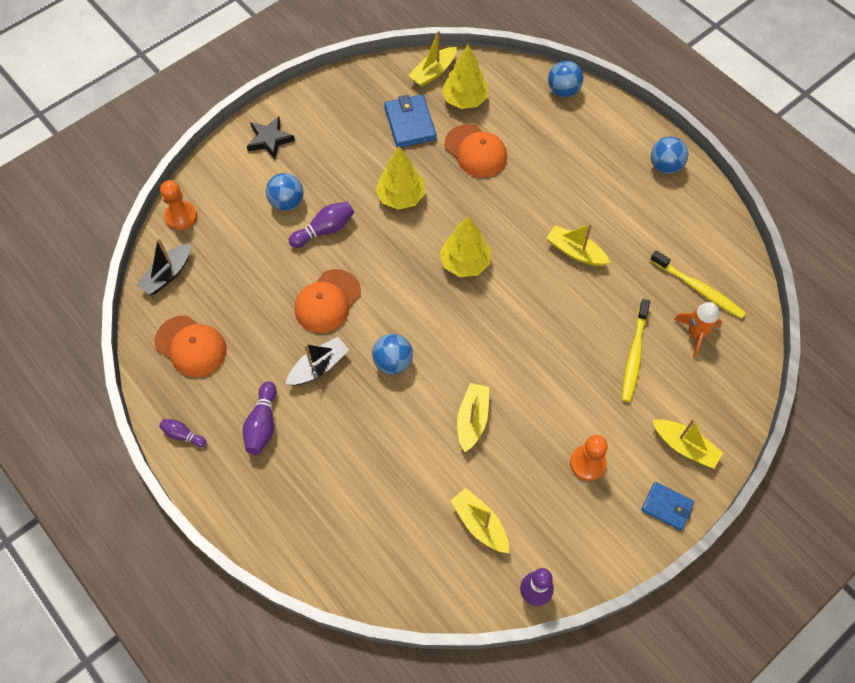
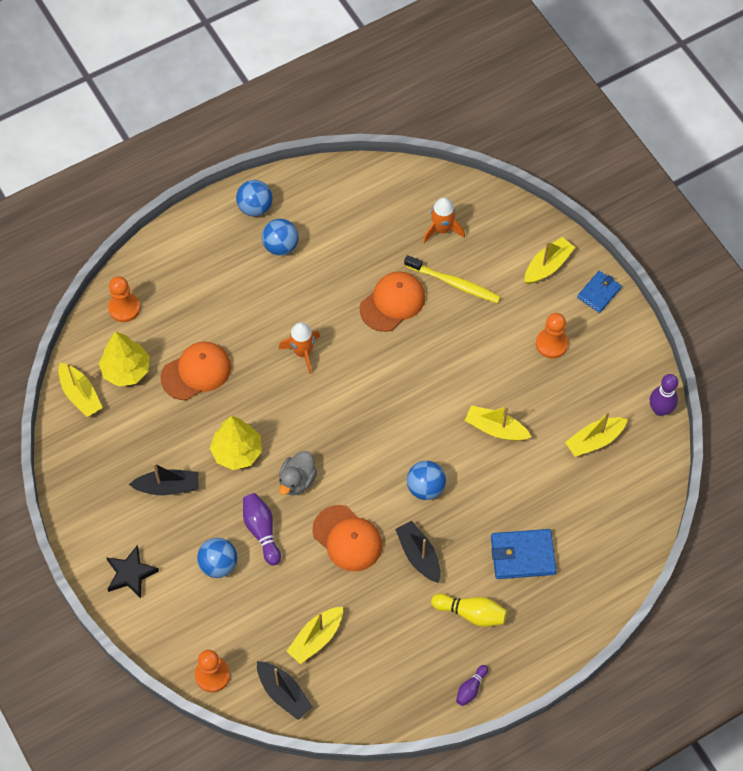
camera: 80 degrees left, 0 degrees up
orange cap [154,316,227,377] -> orange cap moved to [360,271,425,332]
purple bowling pin [243,381,277,455] -> yellow bowling pin [431,593,507,627]
blue wallet [384,95,437,148] -> blue wallet moved to [491,529,557,579]
yellow tree [440,216,491,277] -> none
yellow boat [546,223,610,266] -> yellow boat moved to [286,607,343,664]
blue ball [548,61,583,97] -> blue ball moved to [262,219,299,256]
yellow toothbrush [650,250,746,319] -> none
none -> orange pawn [108,276,140,322]
none -> black boat [129,463,199,495]
none -> orange rocket [279,322,320,374]
none -> grey duck [279,451,317,495]

